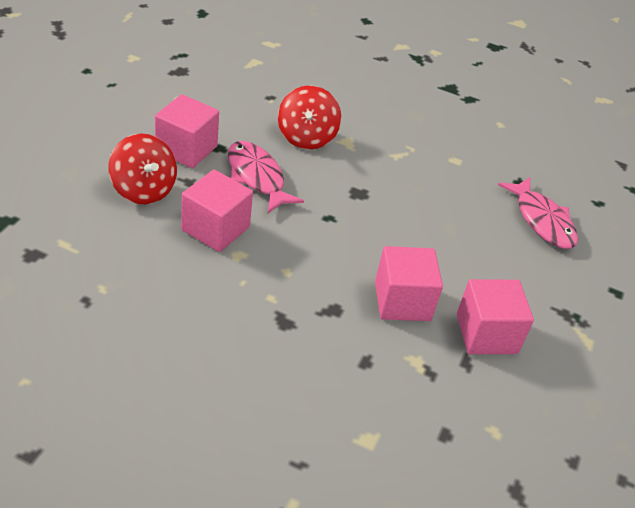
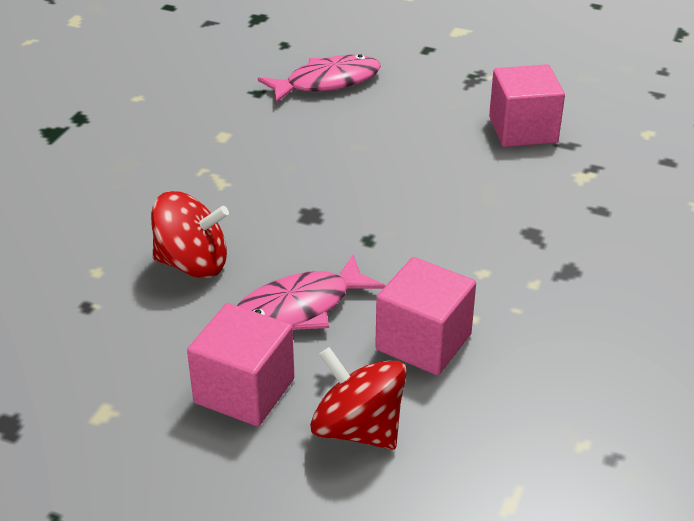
camera: 85 degrees left, 5 degrees down
red spinning top [108,133,177,204] -> red spinning top turned 105 degrees counterclockwise [310,347,407,450]
pink cube [375,246,443,321] -> none

